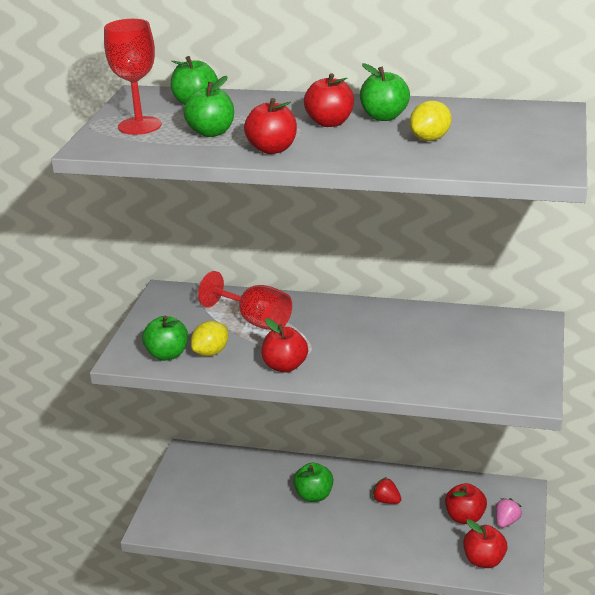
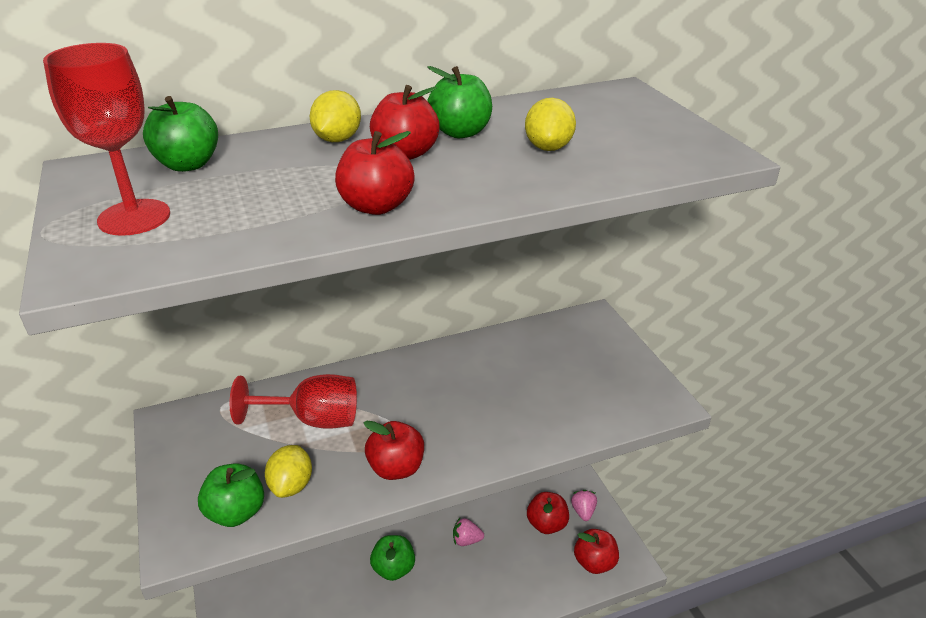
camera: 35 degrees left, 5 degrees up
green apple [183,76,234,137] -> none
red strawberry [372,477,401,504] -> pink strawberry [453,518,484,546]
none -> yellow lemon [309,90,361,142]

